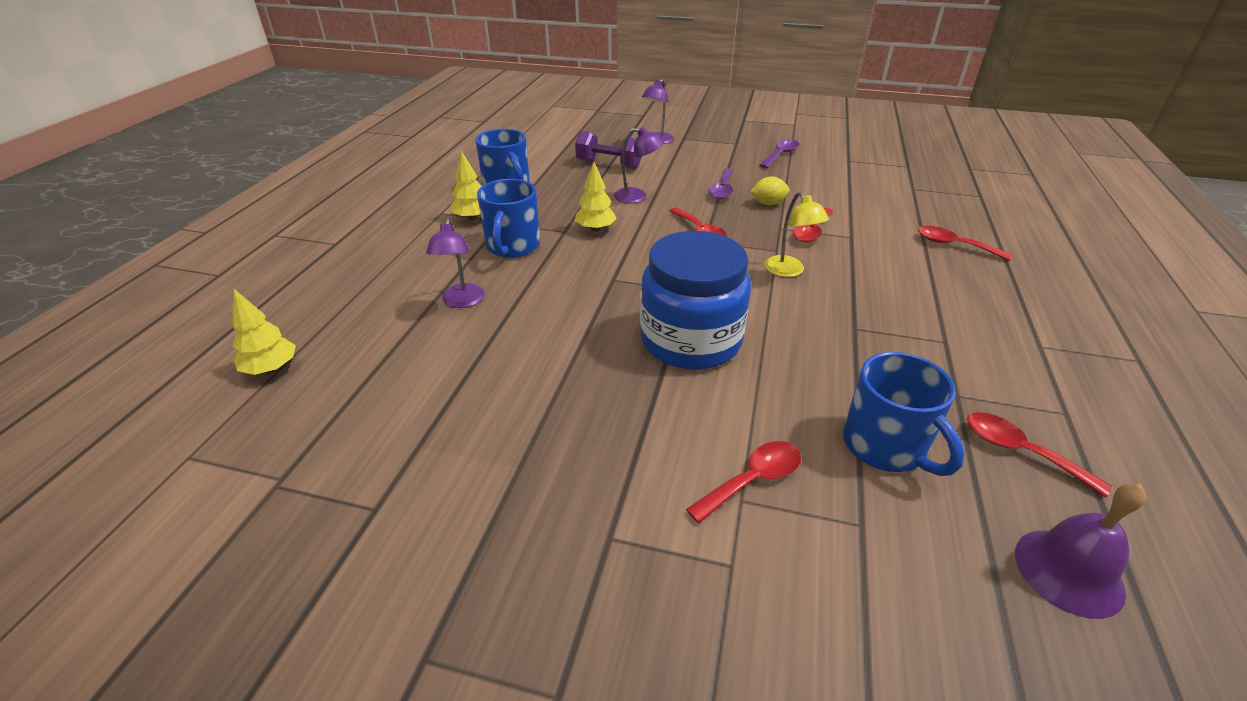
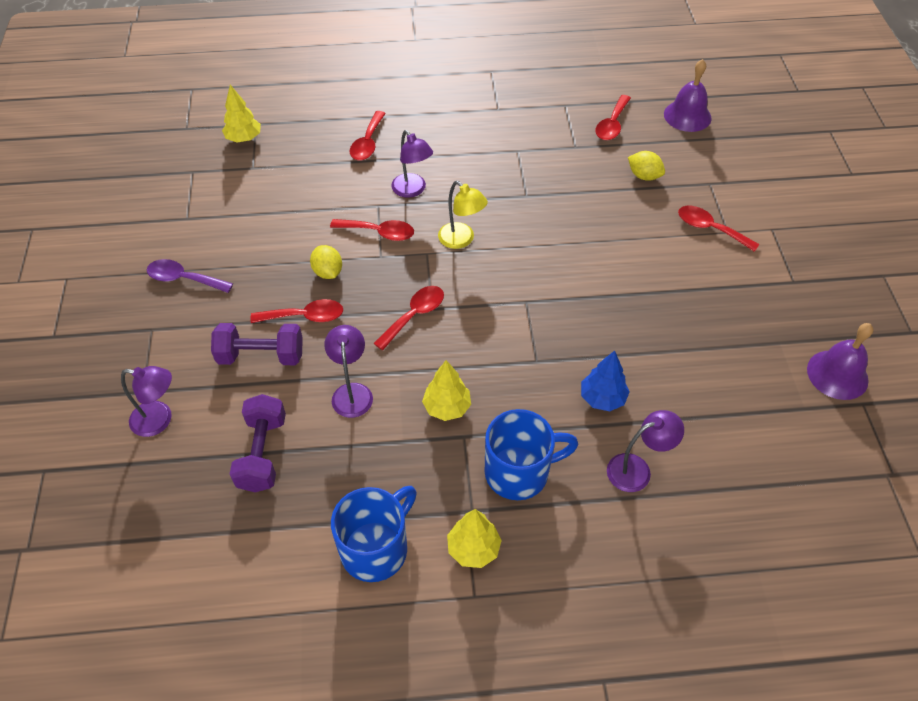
camera: 110 degrees left, 15 degrees up
yellow tree [232,289,296,375] -> yellow tree moved to [222,85,261,143]
blue jar [640,231,751,370] -> none
purple spoon [708,168,734,199] -> red spoon [250,299,343,323]
yellow lamp [764,192,829,277] -> yellow lamp turned 90 degrees clockwise [438,181,488,249]
blue mug [843,352,964,476] -> yellow lemon [628,151,665,181]
none -> purple dumbbell [211,323,303,365]
none -> purple lamp [391,130,433,198]
none -> blue tree [581,351,630,411]
none -> purple bell [807,323,873,400]

